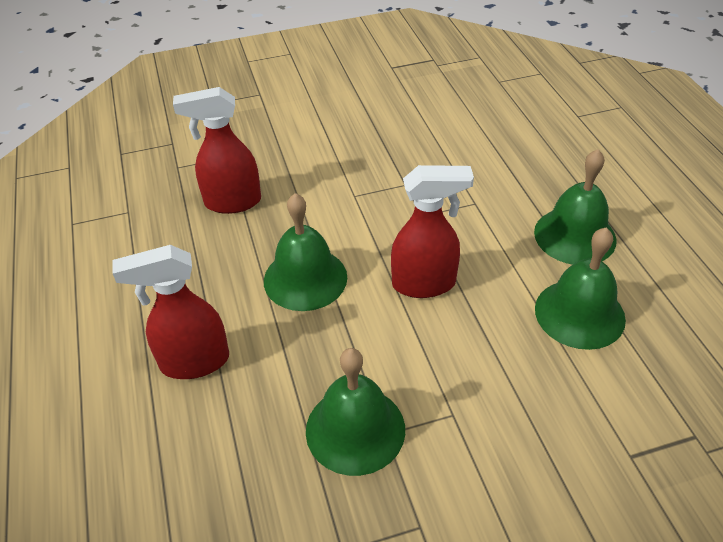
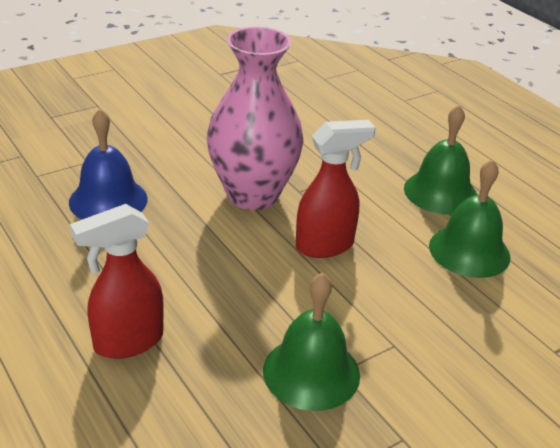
camera: 20 degrees left, 10 degrees down
red spray bottle [173,87,261,214] -> blue bell [69,109,148,219]
green bell [264,193,347,311] -> none
none -> pink vase [207,27,303,210]

